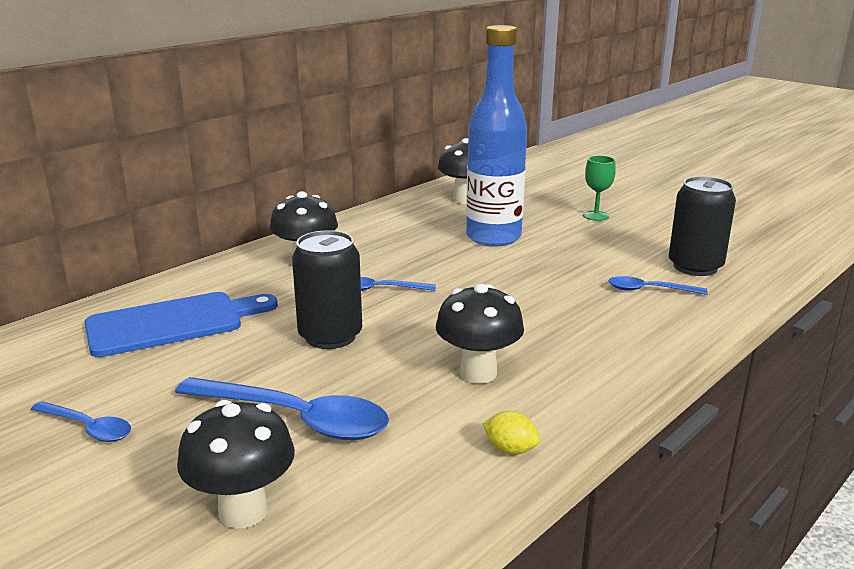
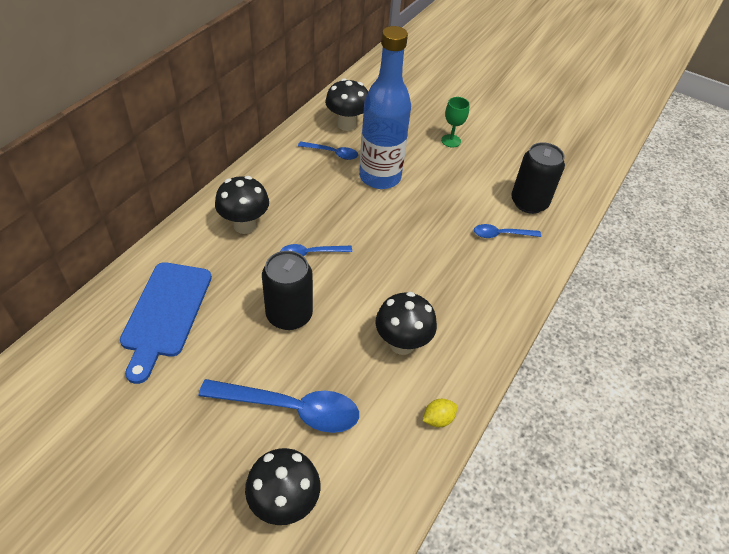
camera: 15 degrees left, 25 degrees up
blue spoon [31,401,131,442] -> blue spoon moved to [298,141,358,160]
blue cutting board [84,292,278,357] -> blue cutting board turned 135 degrees clockwise [120,262,212,384]
yellow lemon [483,411,540,455] -> yellow lemon turned 45 degrees counterclockwise [423,399,457,427]

